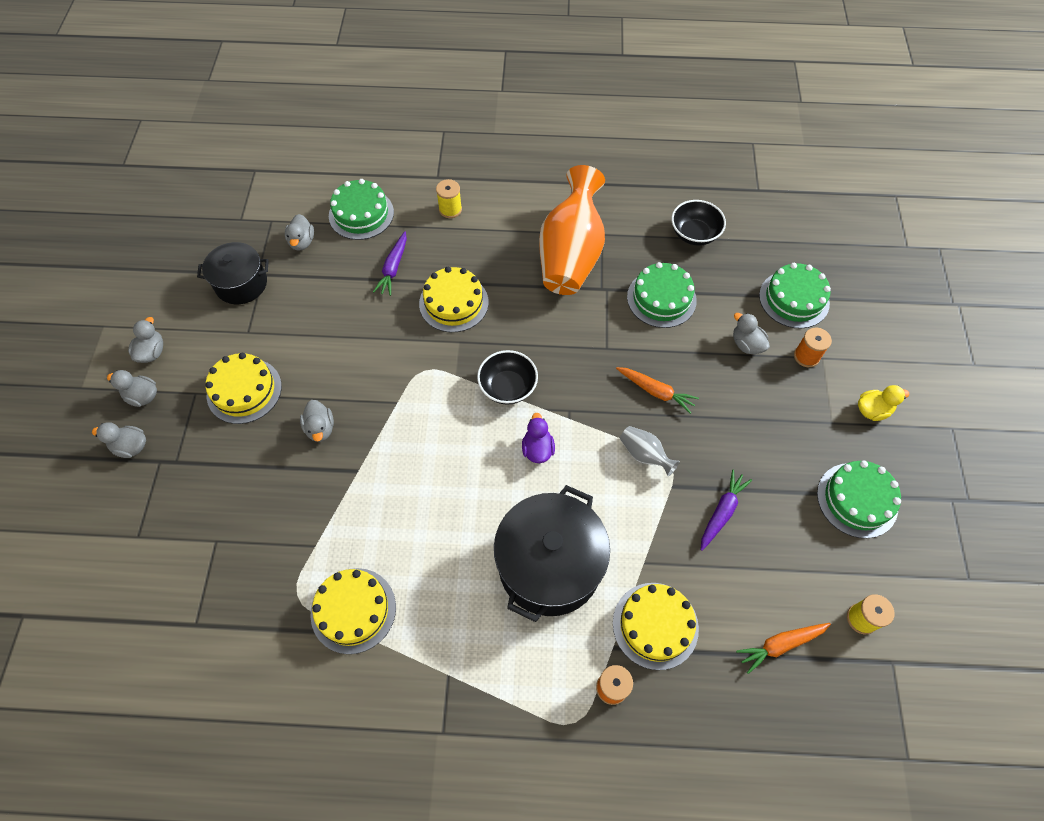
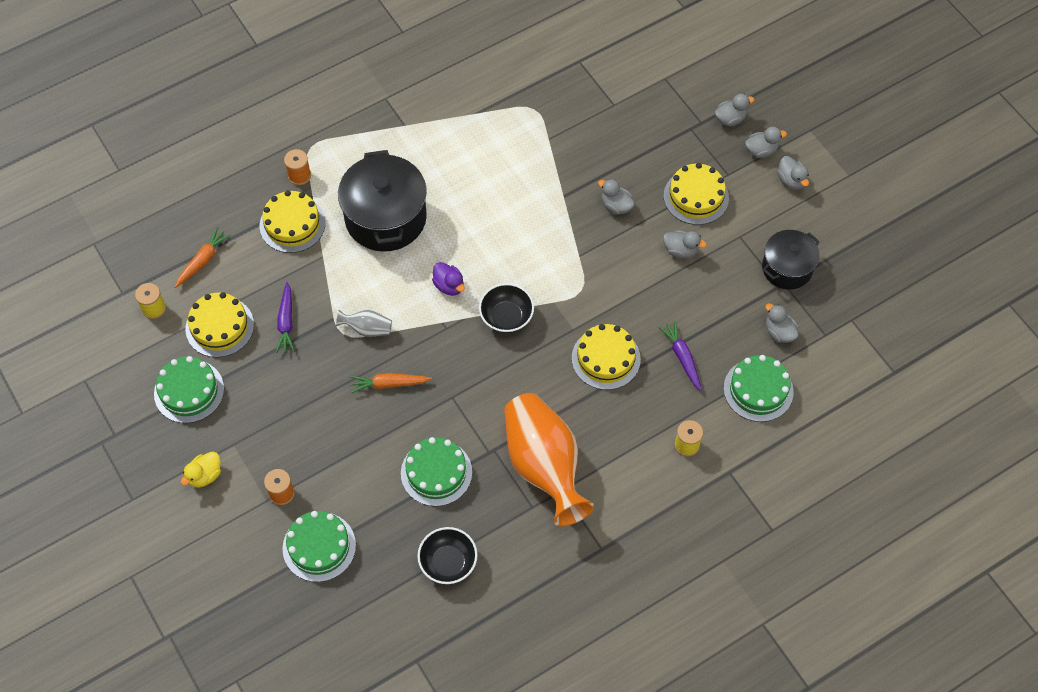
camera: 145 degrees right, 0 degrees up
yellow cake [310,568,396,654] -> yellow cake moved to [186,292,254,358]
grey duck [733,313,770,354] -> grey duck moved to [663,230,707,258]

